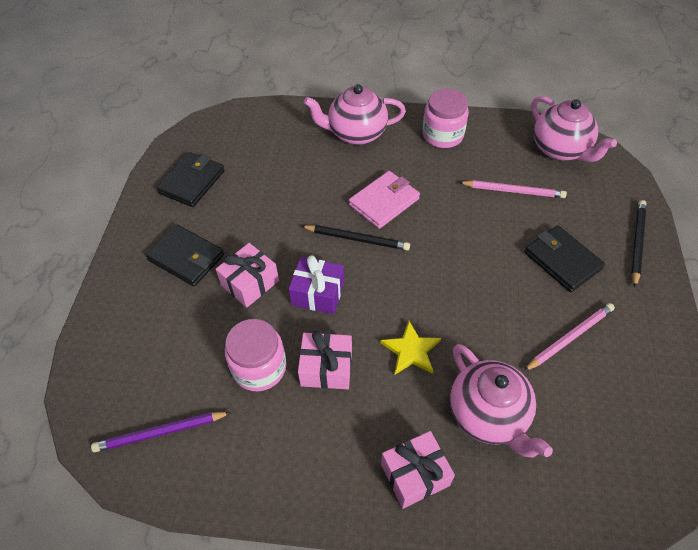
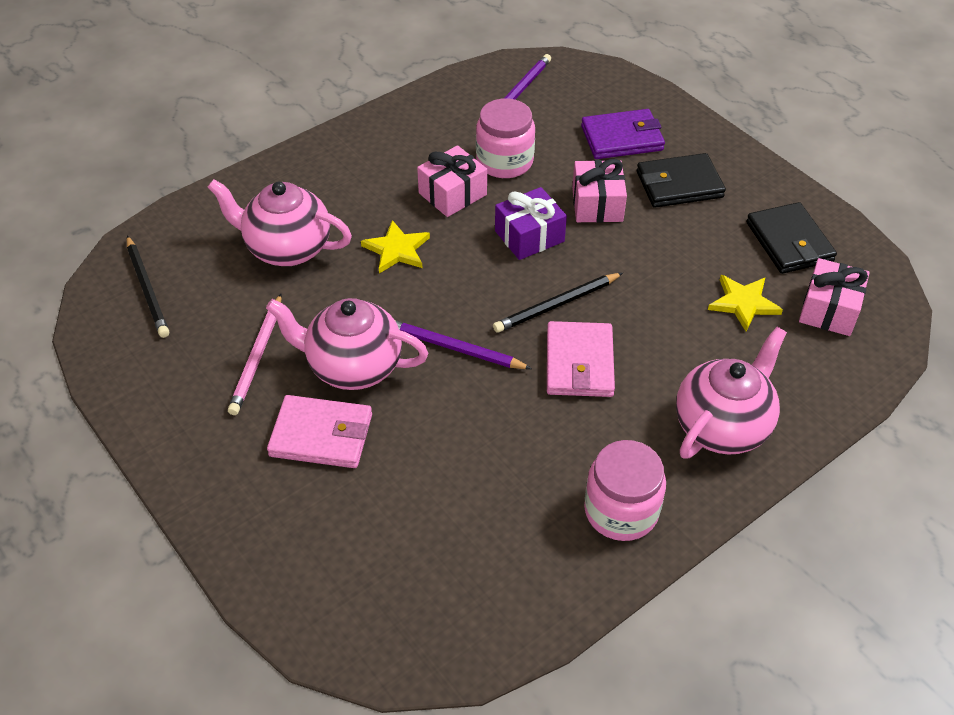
camera: 135 degrees right, 5 degrees down
pink gift [381,431,455,509] -> pink gift moved to [799,258,870,336]
pink pencil [458,180,567,198] -> none
black wallet [524,225,605,292] -> pink wallet [267,395,372,468]
pink teapot [531,96,617,162] -> pink teapot moved to [266,298,428,390]
black pencil [631,200,646,287] -> black pencil moved to [127,235,169,338]
none -> purple pencil [396,321,532,369]
none -> purple wallet [581,109,665,159]
none -> yellow star [708,275,783,332]

